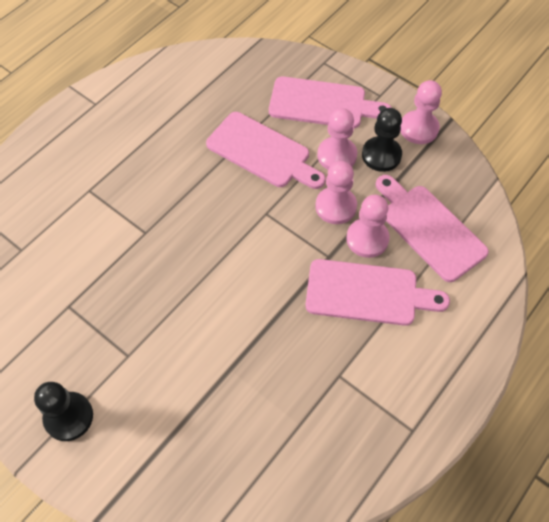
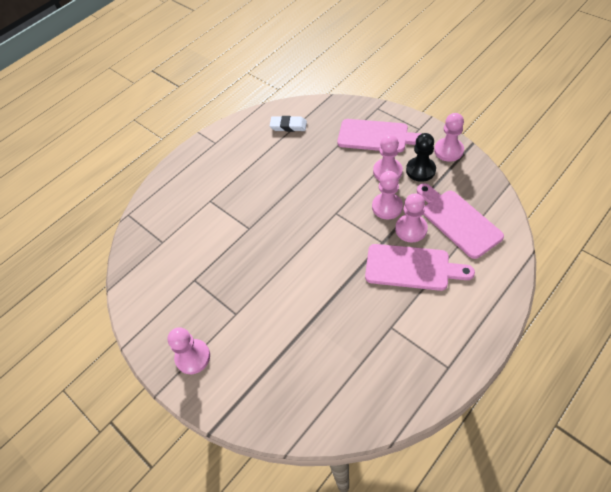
camera: 10 degrees right, 5 degrees down
black pawn [34,382,93,441] -> pink pawn [167,327,210,374]
pink cutting board [206,112,326,189] -> none
none -> white eraser [270,116,307,132]

